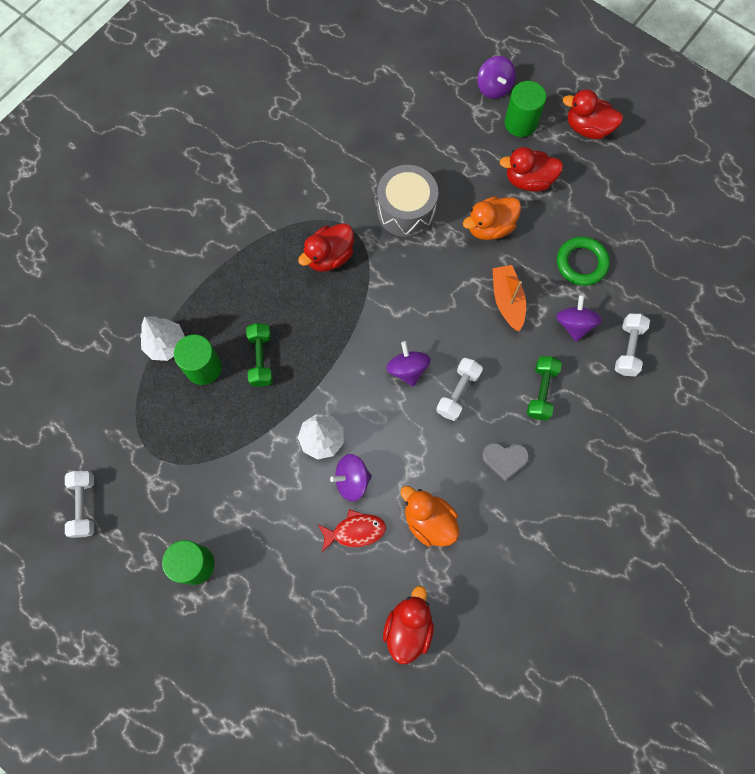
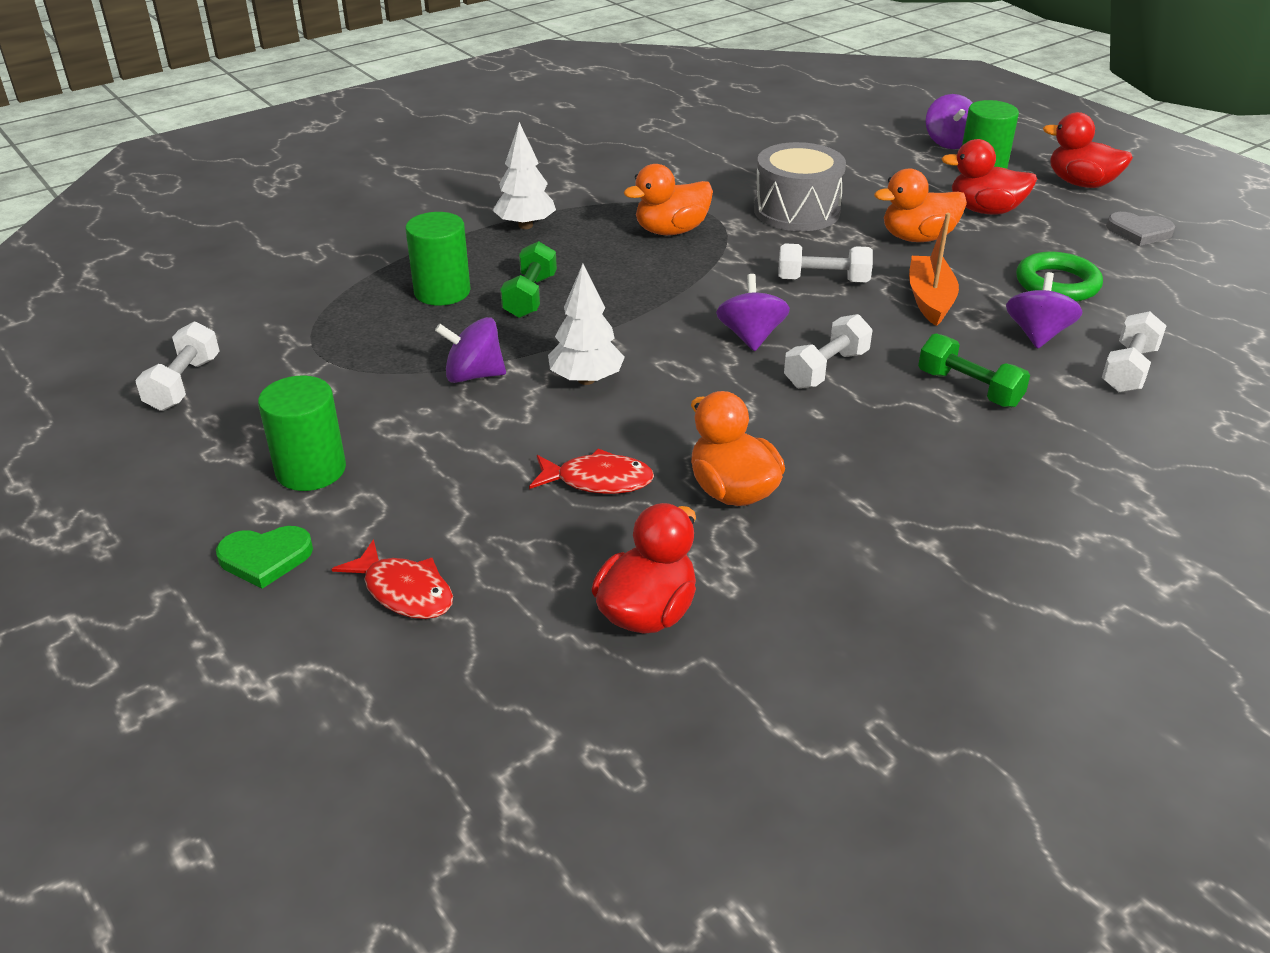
camera: 15 degrees right, 35 degrees down
white tree [140,316,185,361] -> white tree moved to [493,122,556,229]
red duck [298,223,354,272] -> orange duck [624,164,713,235]
purple spinning top [330,454,372,502] -> purple spinning top moved to [435,317,506,383]
grey heart [482,442,529,481] -> grey heart moved to [1106,212,1175,246]
green dumbbell [527,356,562,420] -> green dumbbell turned 75 degrees counterclockwise [918,333,1030,408]
none -> green heart [216,526,313,589]
none -> red fish [332,539,453,619]
none -> white dumbbell [778,244,873,283]

